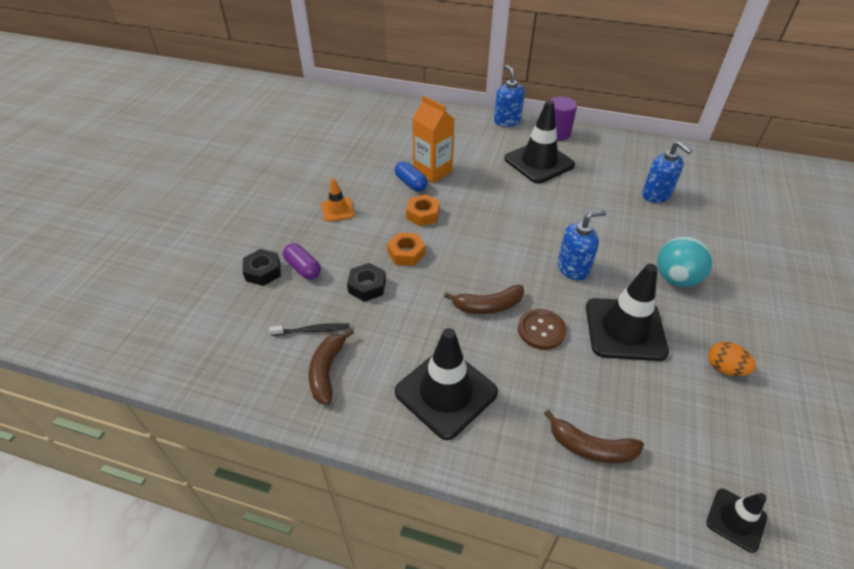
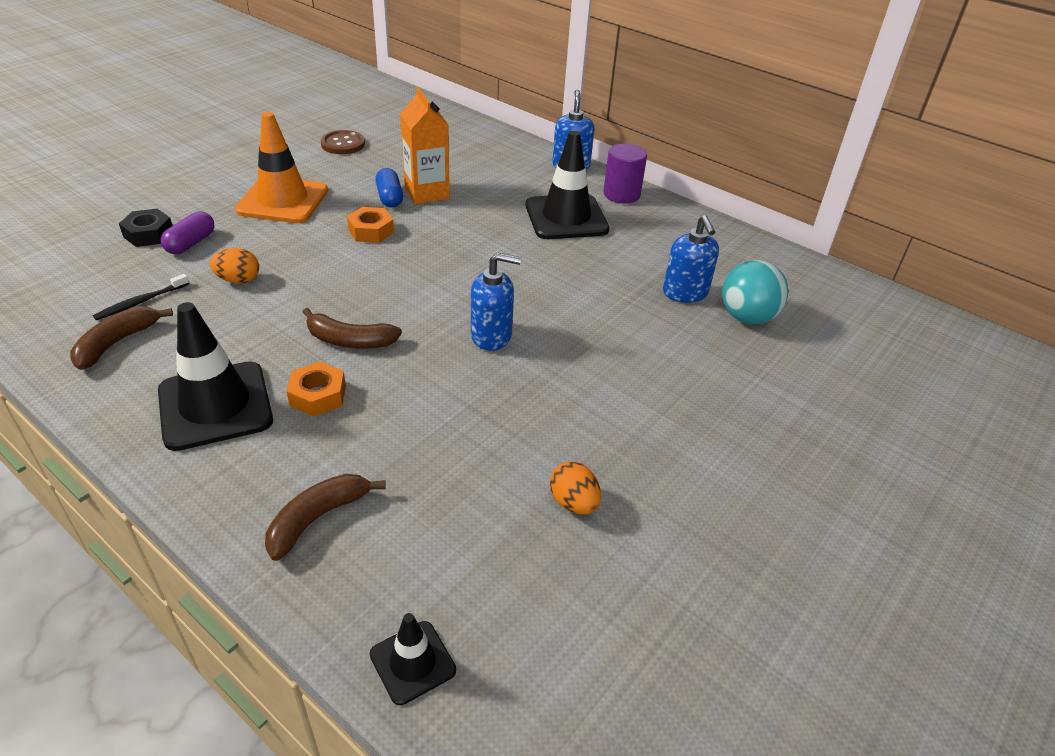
camera: 20 degrees right, 5 degrees down
black toothbrush [269,323,350,336] -> black toothbrush turned 120 degrees clockwise [93,274,190,320]
purple capsule [283,243,321,280] -> purple capsule turned 45 degrees clockwise [161,211,215,254]
orange traffic cone [321,179,355,222] -> orange traffic cone [235,112,328,223], size x1.93
black nut [347,263,386,302] -> orange egg [210,248,259,284]
orange nut [387,232,426,266] -> orange nut moved to [287,361,346,417]
brown button [518,309,567,350] -> brown button moved to [321,130,365,154]
brown banana [544,410,644,463] -> brown banana turned 90 degrees clockwise [265,474,386,561]
black traffic cone [586,264,669,361] -> none
turquoise ball [657,236,713,287] -> turquoise ball moved to [722,260,789,324]

